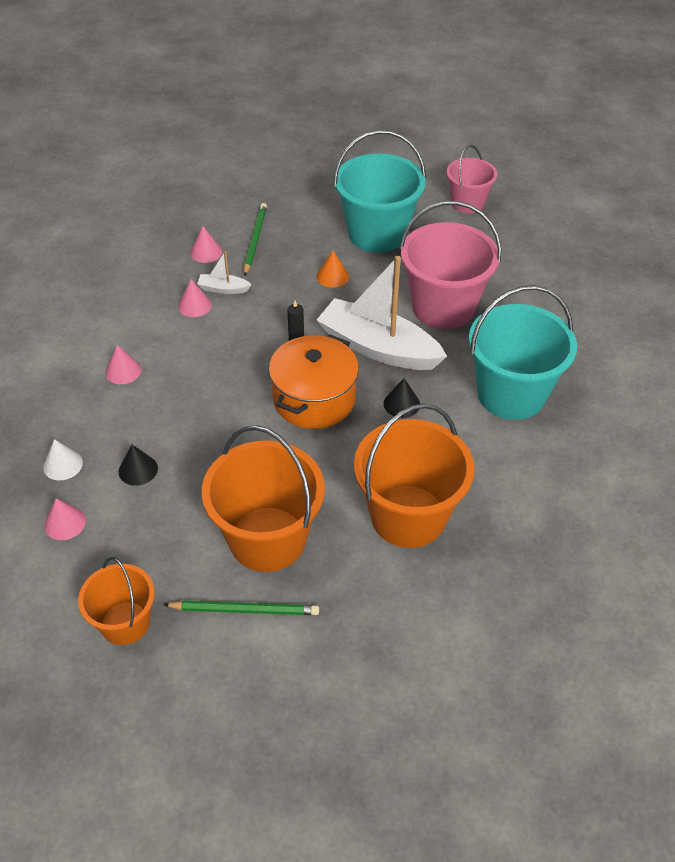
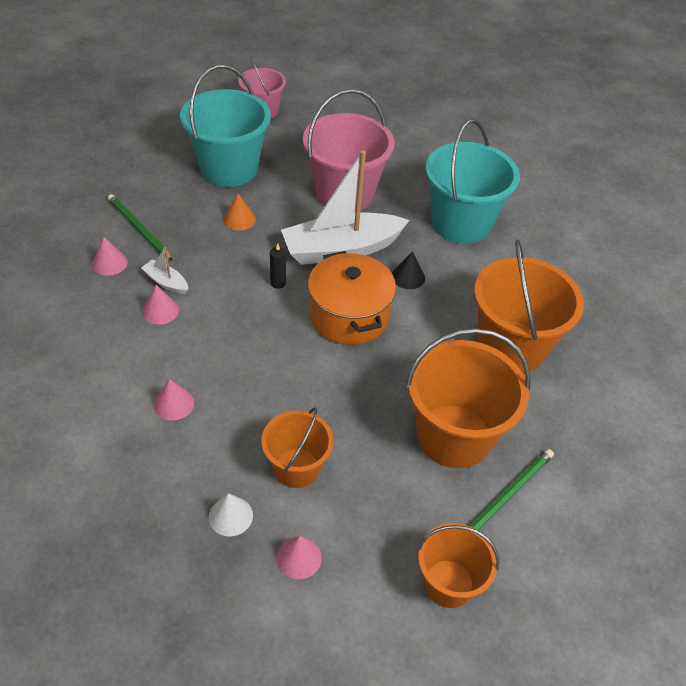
camera: 50 degrees left, 0 degrees up
black cone [119,445,158,486] -> orange bucket [261,407,333,488]
white boat [197,251,252,294] -> white boat turned 75 degrees clockwise [141,247,188,294]

